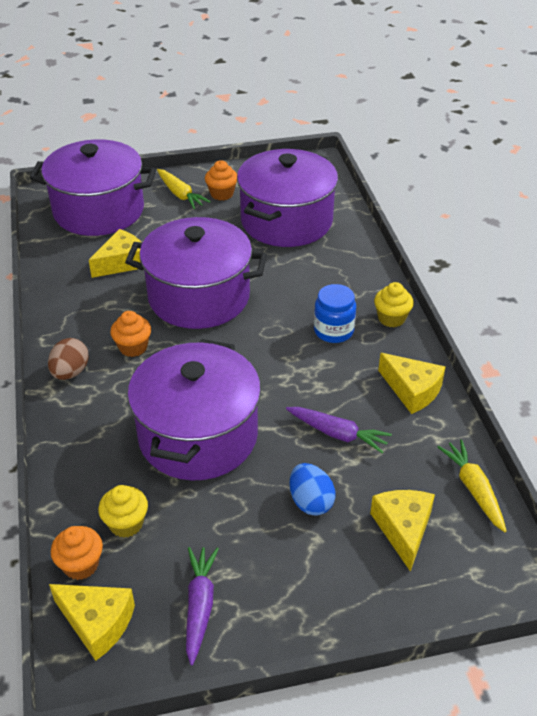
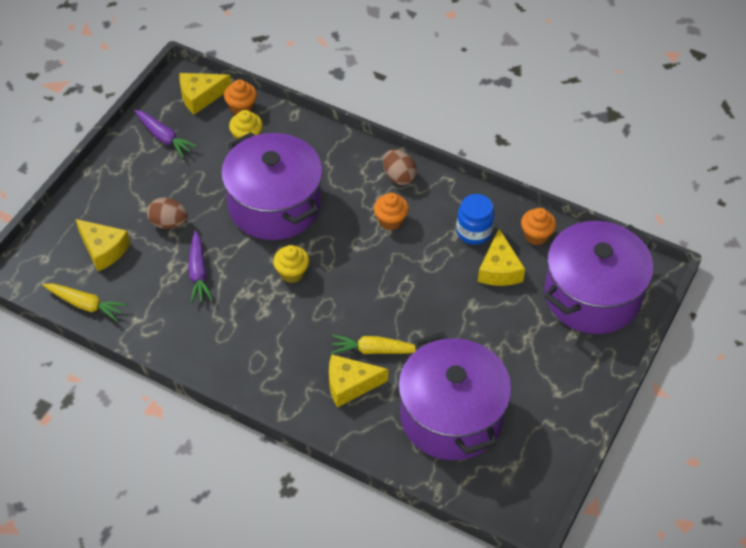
camera: 130 degrees right, 10 degrees up
purple pot [125,217,267,329] -> none
yellow carrot [157,169,211,209] -> yellow carrot moved to [331,335,421,354]
orange cupcake [205,160,237,201] -> orange cupcake moved to [521,208,556,245]
purple carrot [286,407,392,454] -> purple carrot turned 75 degrees counterclockwise [188,230,213,303]
blue egg [289,463,335,516] -> brown egg [147,197,188,229]
blue jar [314,284,356,343] -> blue jar moved to [456,194,495,245]
yellow cupcake [374,282,414,327] -> yellow cupcake moved to [273,245,309,283]
yellow cheese [378,353,446,414] -> yellow cheese moved to [329,355,388,408]

